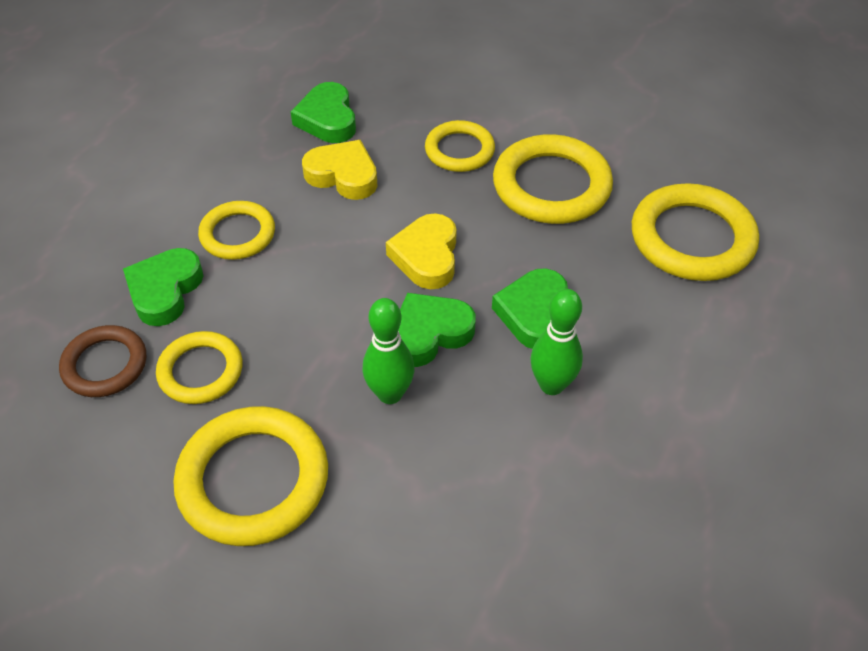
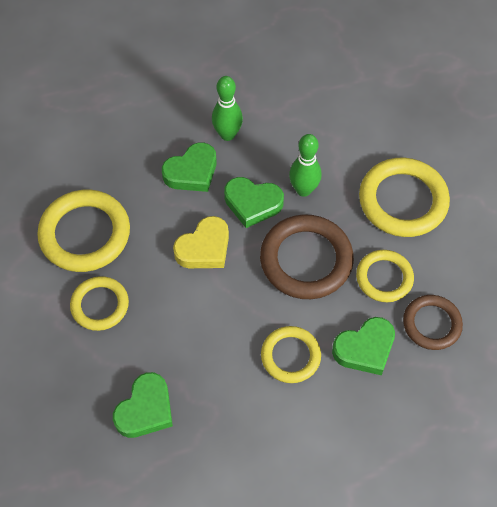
camera: 135 degrees left, 10 degrees up
yellow heart [302,140,378,200] -> none
yellow ring [632,183,759,281] -> none
none -> brown ring [260,215,354,299]

